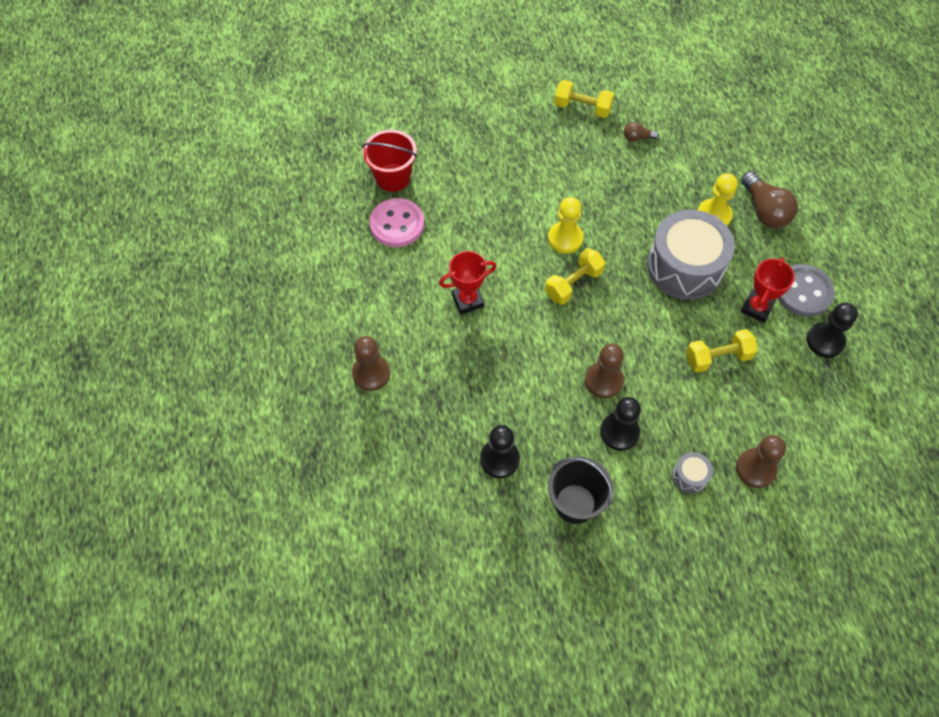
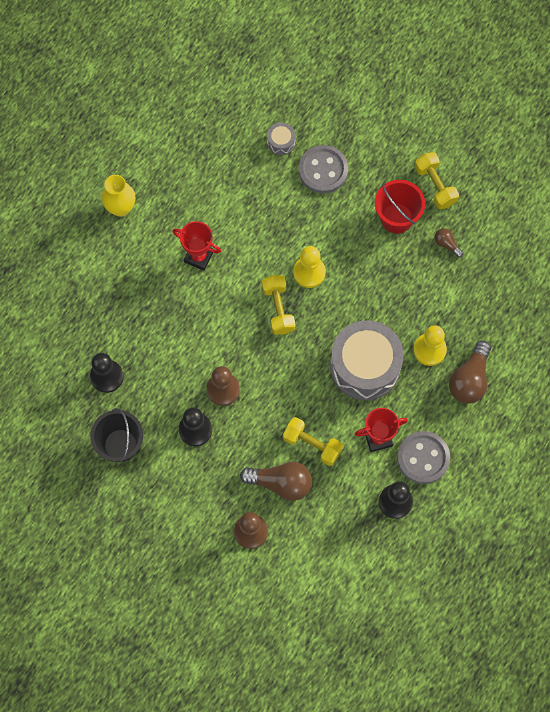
camera: 45 degrees right, 10 degrees up
brown pawn [352,336,390,391] -> none
red bucket [362,130,417,192] -> red bucket moved to [375,180,425,234]
pink button [369,198,424,247] -> none
yellow dumbbell [545,248,605,305] -> yellow dumbbell turned 75 degrees clockwise [262,275,295,335]
grey drum [672,452,713,493] -> grey drum moved to [267,123,295,155]
none -> yellow vase [101,175,135,217]
none -> brown light bulb [240,462,312,501]
none -> grey button [299,145,348,193]

